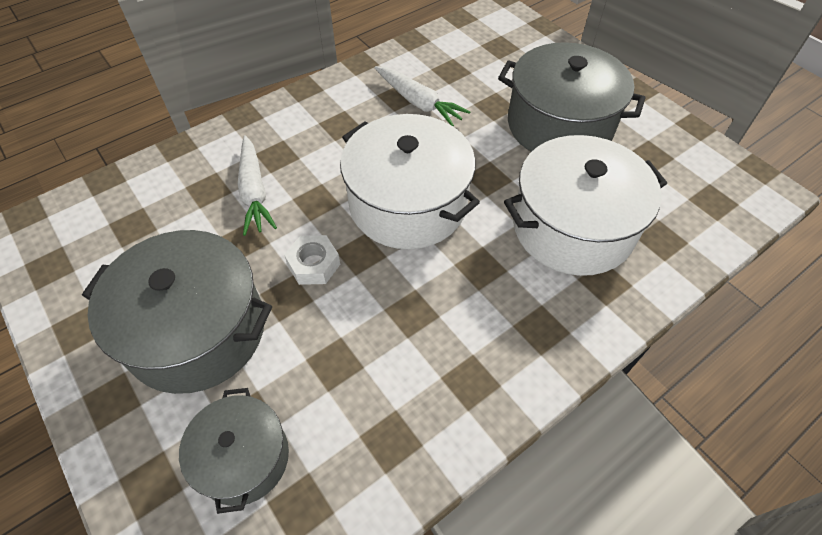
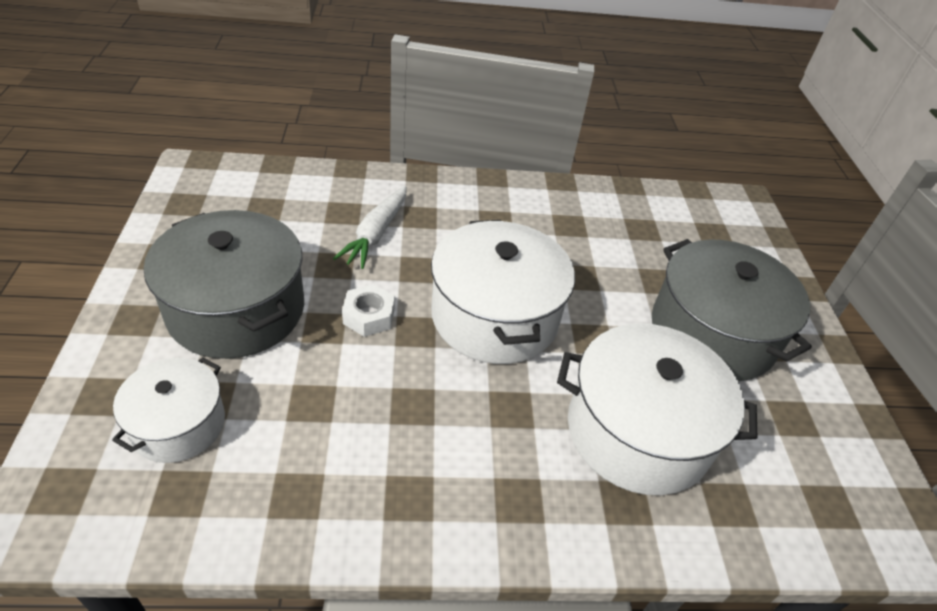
camera: 30 degrees right, 10 degrees down
grey pot [179,388,289,514] -> white pot [112,357,225,463]
white carrot [375,66,471,127] -> none

